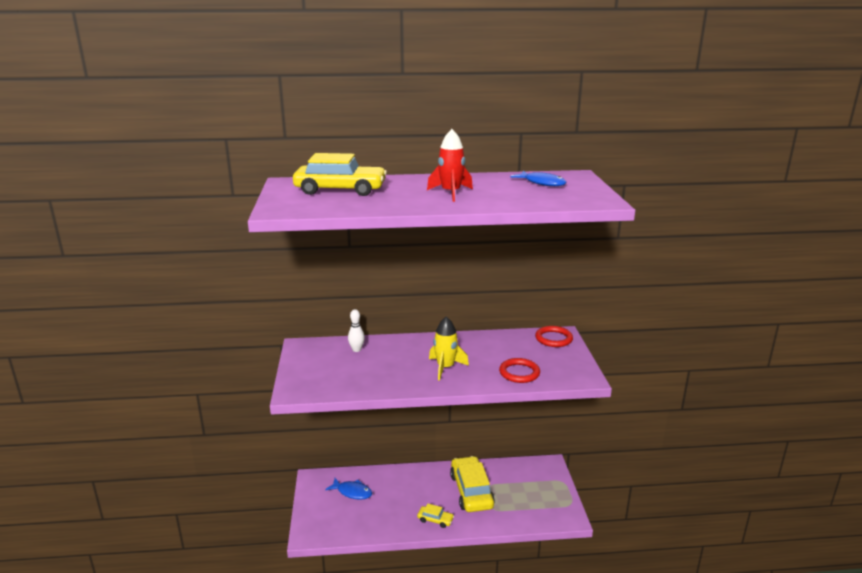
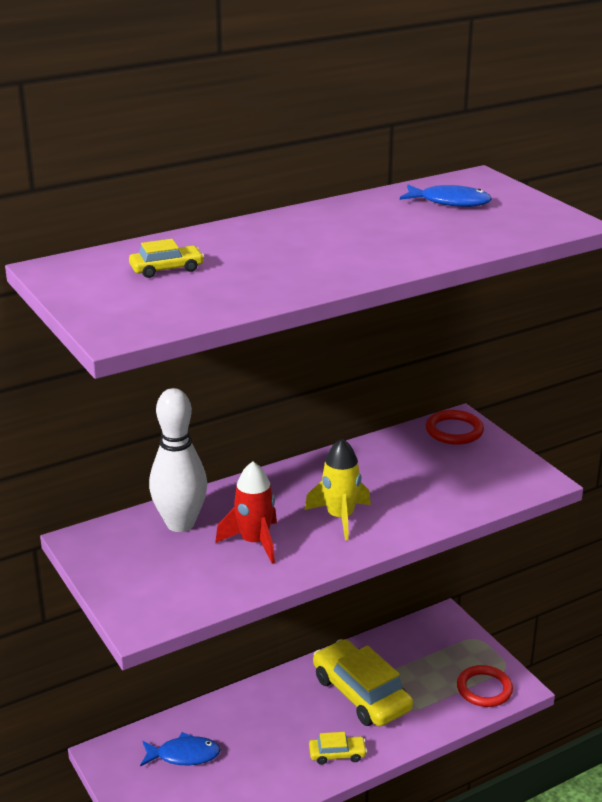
camera: 25 degrees left, 5 degrees up
yellow car [293,153,387,196] -> yellow car [129,239,204,278], size x0.47
white bowling pin [348,309,365,352] -> white bowling pin [149,388,207,532], size x2.01
red rocket [427,129,473,202] -> red rocket moved to [215,462,277,564]
red ring [499,358,540,383] -> red ring moved to [457,665,513,707]

